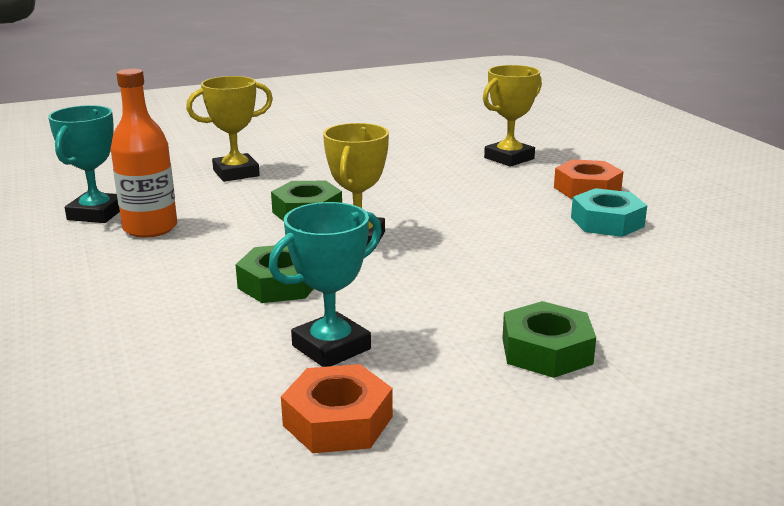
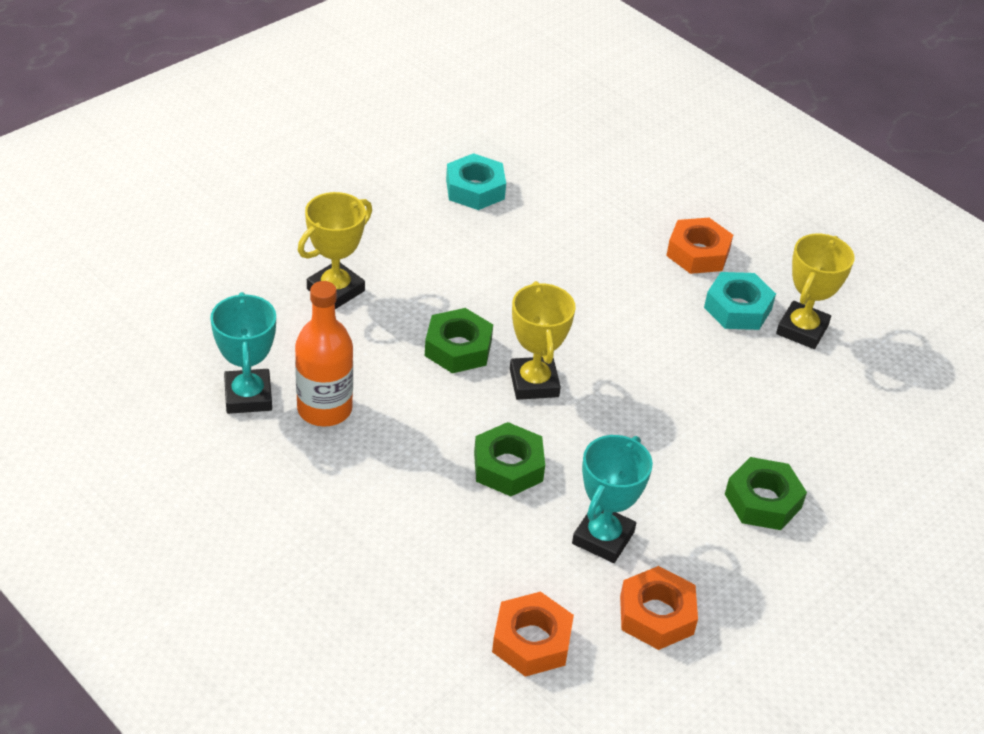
camera: 25 degrees left, 20 degrees up
yellow trophy [483,65,542,167] -> yellow trophy moved to [776,234,855,349]
none -> turquoise nut [446,153,506,210]
none -> orange nut [492,592,574,677]

